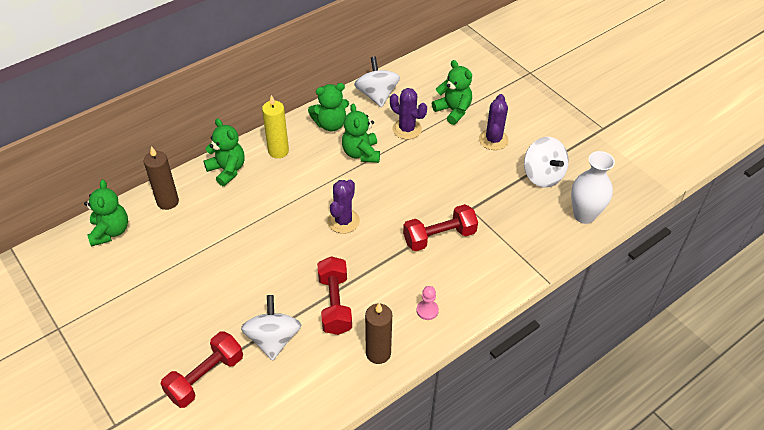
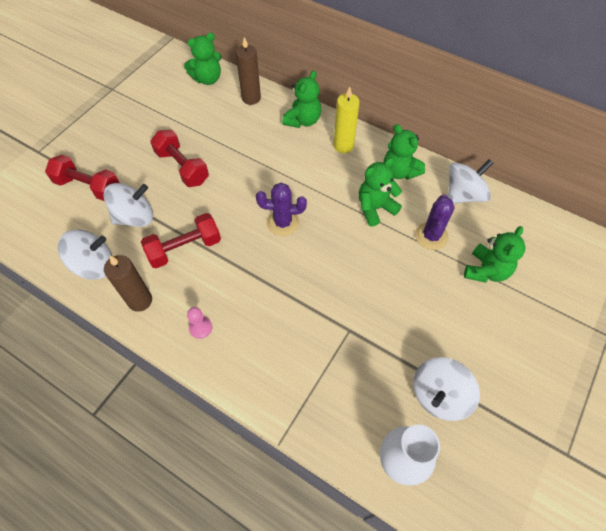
camera: 70 degrees right, 10 degrees up
red dumbbell [403,204,478,251] -> red dumbbell moved to [150,130,209,187]
purple cactus [479,94,509,150] -> none
none -> white spinning top [58,230,112,280]

